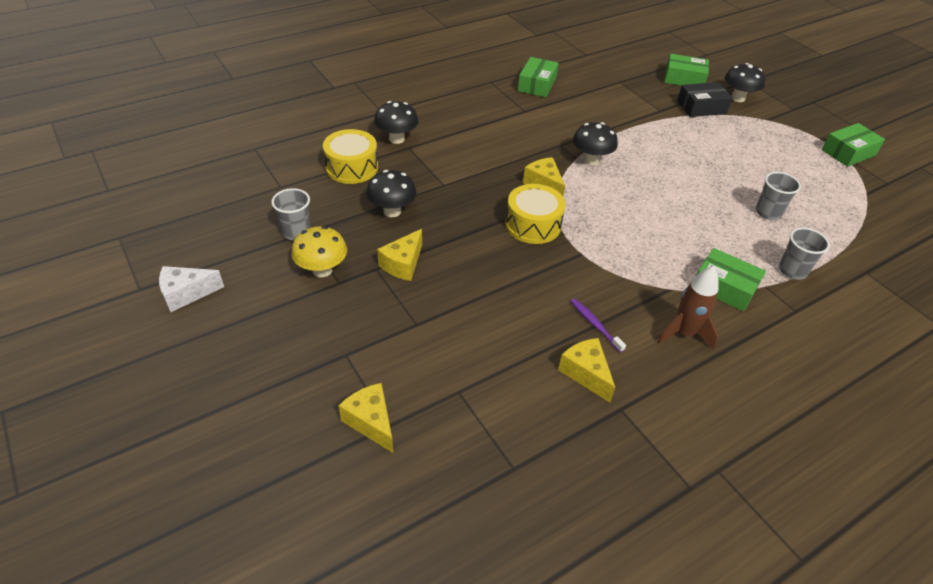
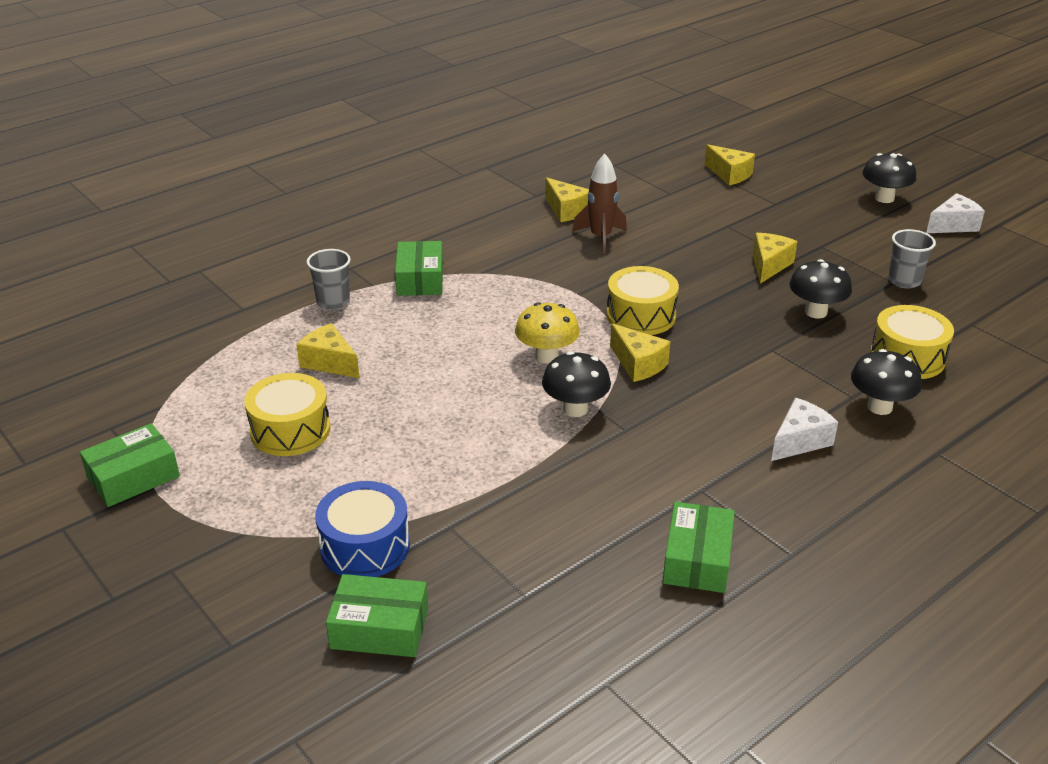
camera: 175 degrees right, 10 degrees down
yellow mushroom [291,226,347,277] -> yellow mushroom moved to [515,302,580,364]
purple toothbrush [571,298,626,353] -> none
brown rocket [657,266,718,349] -> brown rocket moved to [572,154,627,254]
black box [677,82,733,117] -> blue drum [315,481,410,577]
green box [696,248,766,311] -> green box turned 60 degrees clockwise [395,241,443,296]
black mushroom [725,63,765,102] -> black mushroom moved to [862,153,917,203]
grey cup [756,172,801,220] -> yellow cheese [296,323,359,378]
none -> yellow drum [244,373,330,456]
none -> white cheese [771,398,838,461]

